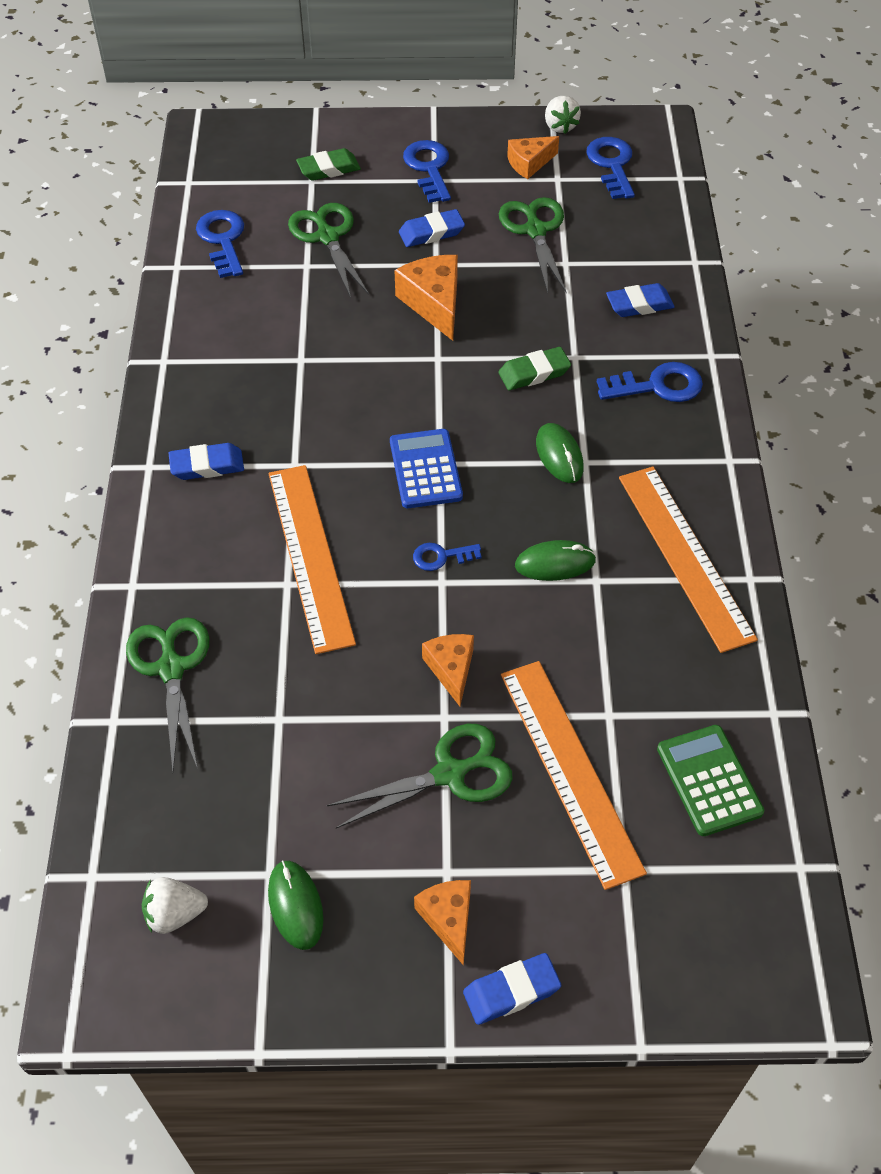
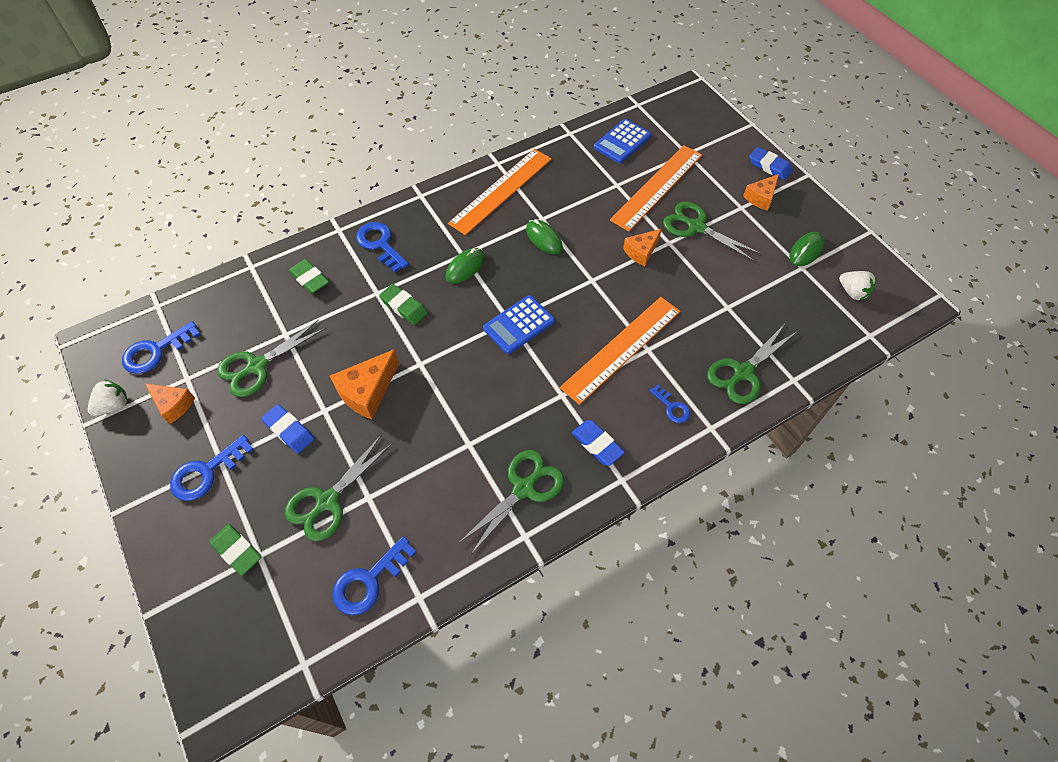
camera: 120 degrees left, 5 degrees up
blue key [413,543,482,571] -> blue key moved to [650,385,690,423]
blue eraser [606,283,674,317] -> green eraser [289,259,329,294]
green calculator [657,725,764,836] -> blue calculator [594,119,651,163]
none -> green scissors [459,450,564,554]

